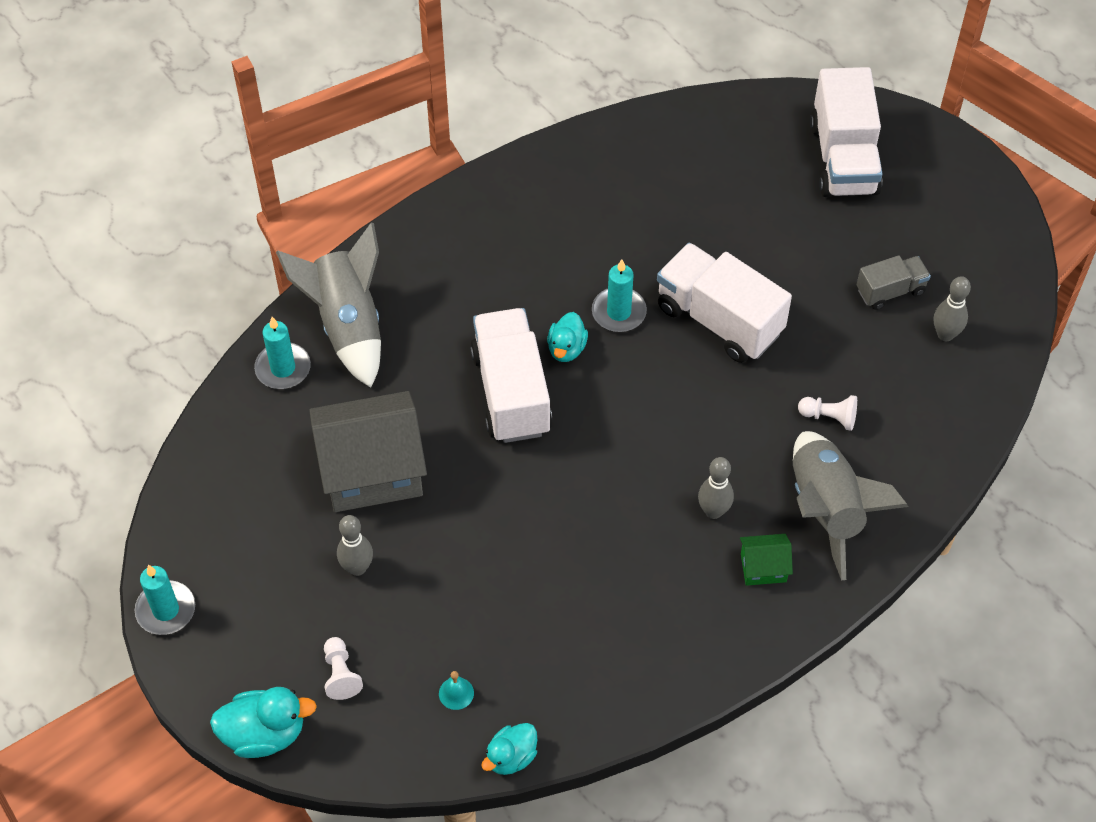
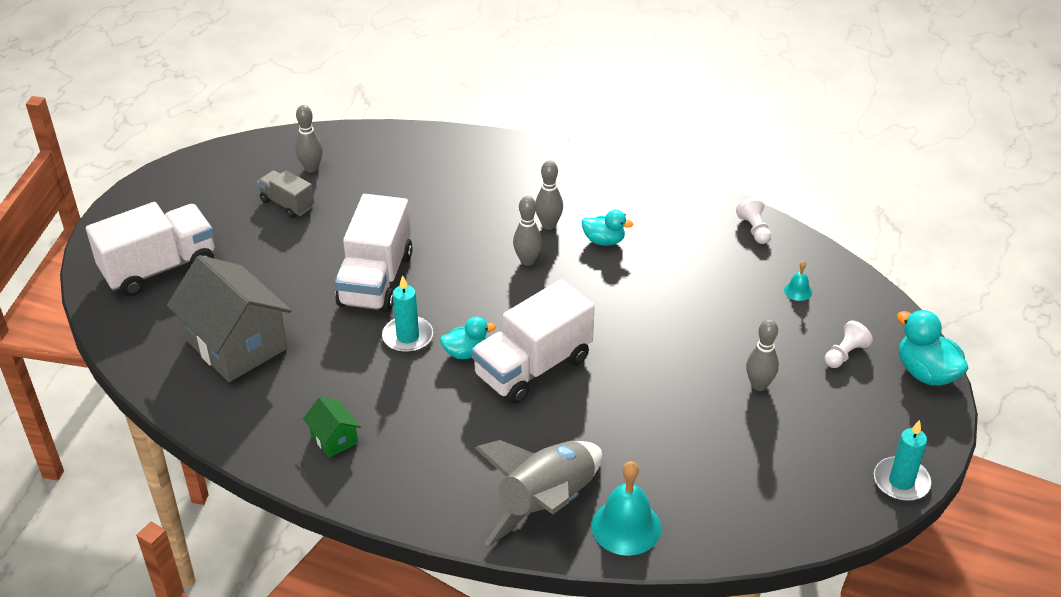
camera: 120 degrees left, 15 degrees down
turquoise candle [254,317,311,389] -> turquoise bell [592,461,661,556]
grey house [309,391,427,512] -> grey house moved to [167,255,292,382]
turquoise duck [481,723,537,775] -> turquoise duck moved to [582,210,634,246]
green house [740,534,793,586] -> green house moved to [303,397,361,458]
grey rocket [793,431,908,580] -> none
white pawn [798,395,857,431] -> white pawn moved to [736,197,771,244]
none -> grey bowling pin [513,196,542,266]

